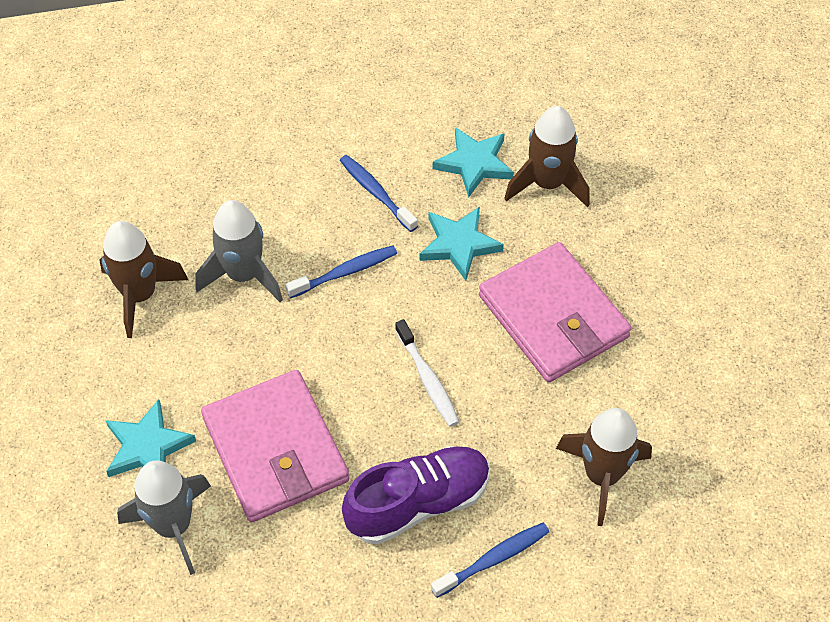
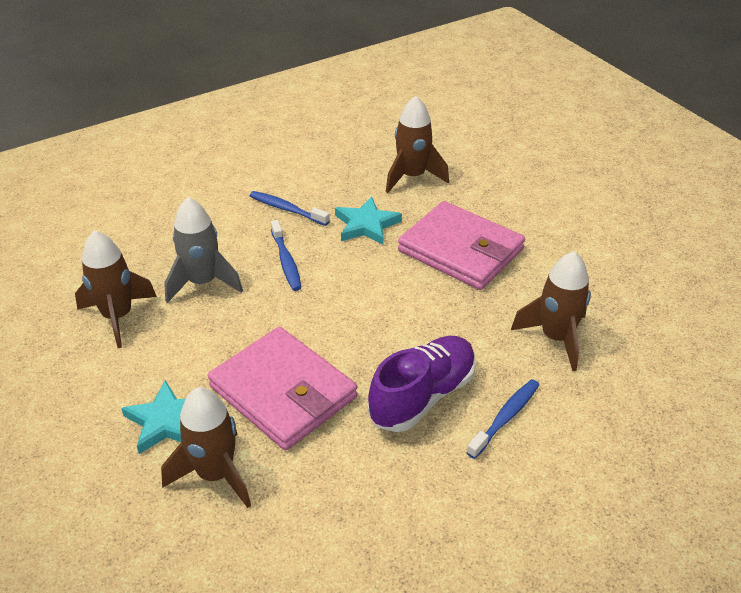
camera: 20 degrees left, 15 degrees down
grey rocket [117,460,211,575] -> brown rocket [161,387,251,508]
blue toothbrush [285,245,397,298] -> blue toothbrush turned 120 degrees clockwise [271,220,301,291]
white toothbrush [395,319,459,427] -> none
turquoise star [433,127,514,198] -> none

